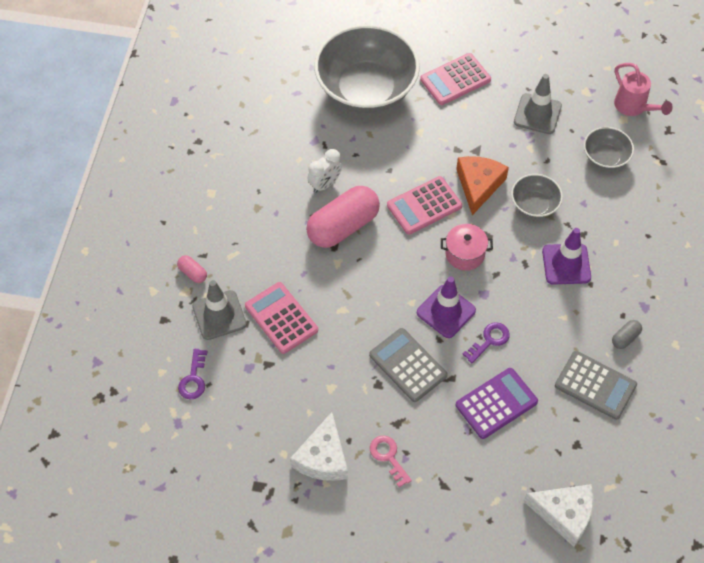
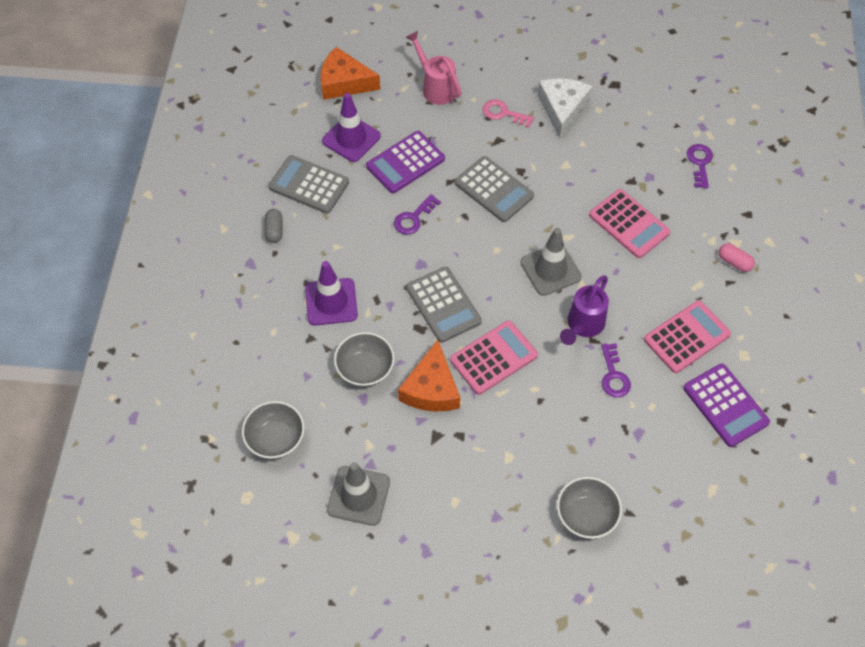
camera: 175 degrees right, 0 degrees up
grey traffic cone [192,280,247,340] -> grey traffic cone moved to [520,228,582,296]
pink capsule [306,186,380,248] -> purple watering can [560,275,609,345]
white clock [308,149,342,193] -> purple key [601,343,631,397]
grey bowl [314,25,420,113] -> grey bowl [557,477,622,539], size x0.46
pink key [370,436,412,488] -> pink key turned 150 degrees clockwise [482,99,534,128]
purple traffic cone [417,276,476,338] -> purple traffic cone moved to [322,93,381,162]
pink calculator [420,53,491,105] -> pink calculator moved to [644,300,731,373]
pink pot [441,224,493,270] -> grey calculator [406,267,482,343]
white cheese [524,484,593,547] -> orange cheese [320,47,380,100]
grey capsule [612,320,642,349] -> grey capsule turned 45 degrees counterclockwise [265,209,283,243]
pink watering can [614,63,673,116] -> pink watering can moved to [406,31,462,105]
none -> purple calculator [683,364,770,447]

